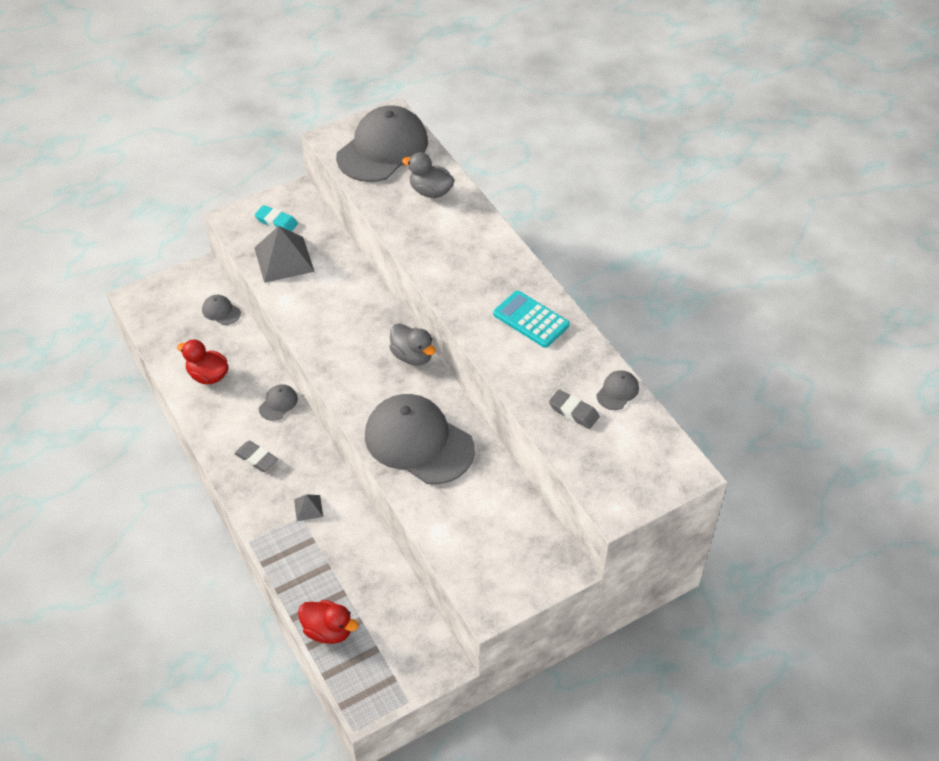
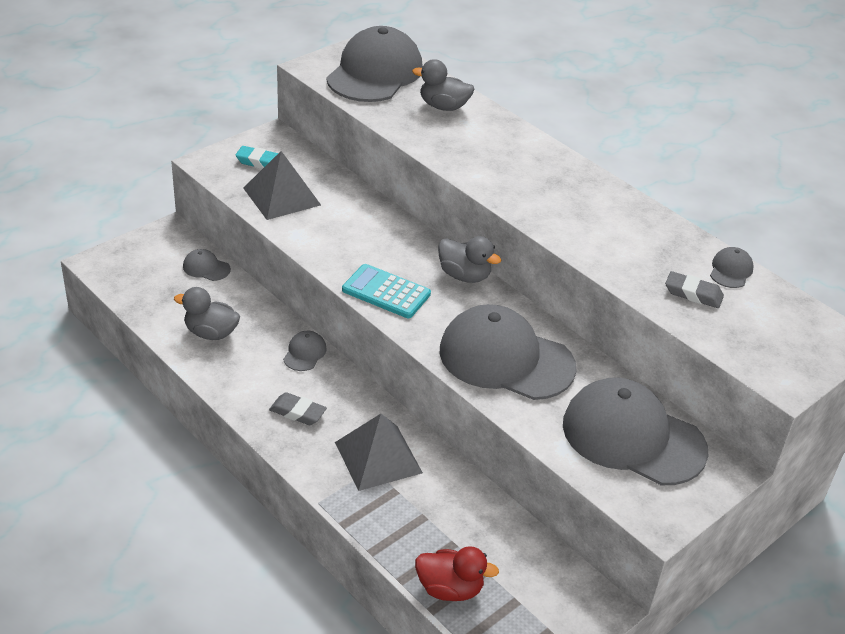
camera: 15 degrees left, 10 degrees down
red duck [177,340,229,384] -> grey duck [174,287,240,340]
grey pyramid [294,494,323,521] -> grey pyramid [335,414,423,491], size x2.10
turquoise calculator [493,290,570,348] -> turquoise calculator moved to [342,264,431,318]
none -> grey cap [563,378,708,485]

